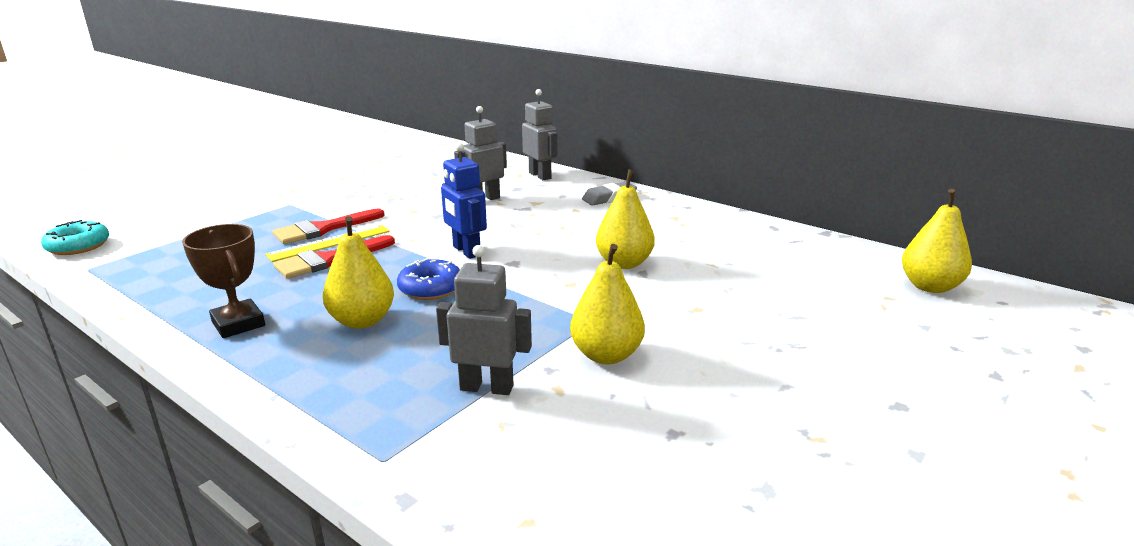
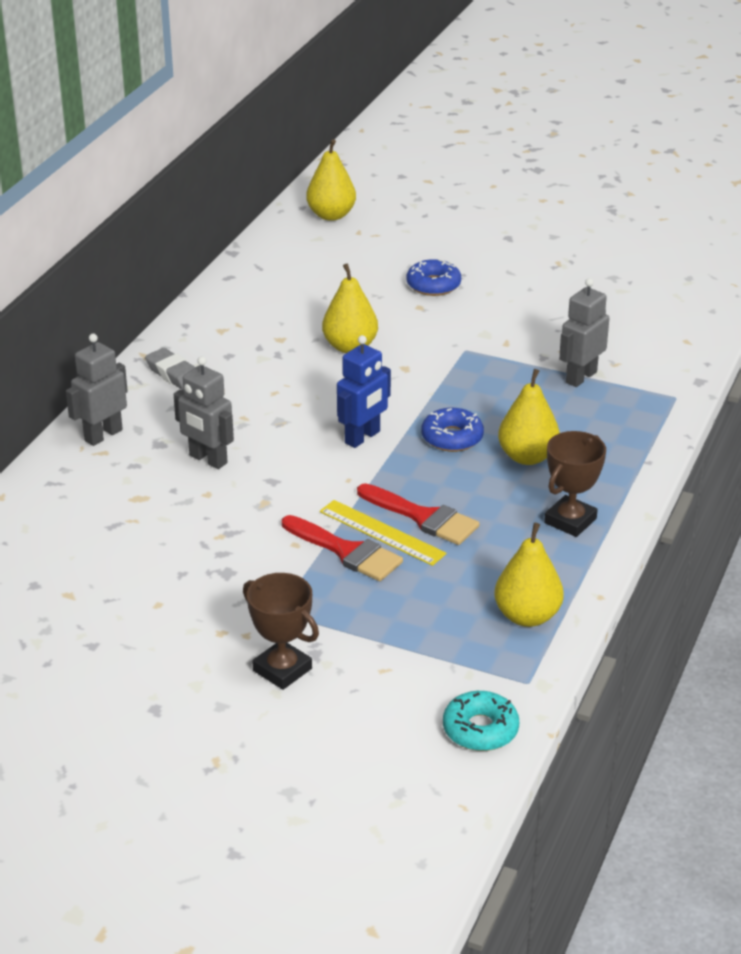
camera: 105 degrees left, 10 degrees up
grey robot [436,245,532,395] -> grey robot turned 45 degrees clockwise [559,278,609,387]
yellow pear [570,244,645,364] -> yellow pear moved to [495,523,564,627]
none -> brown trophy [243,573,319,690]
none -> blue donut [406,259,461,296]

